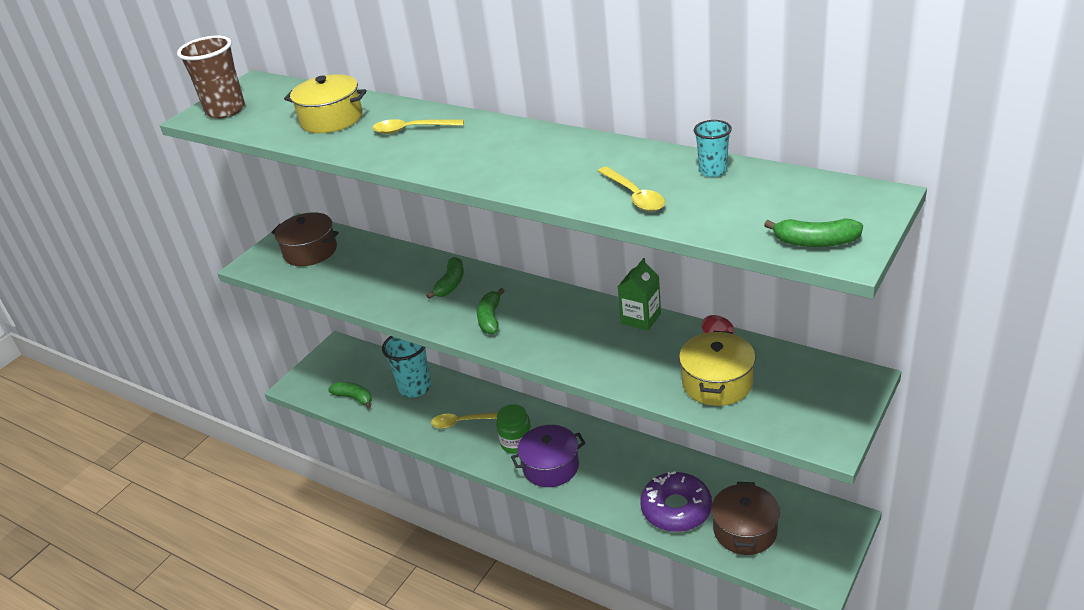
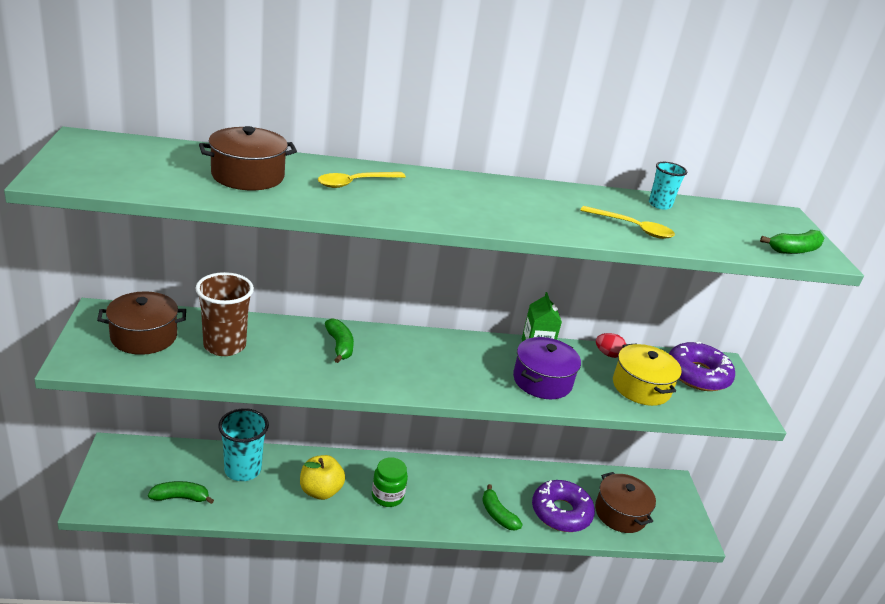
camera: 45 degrees left, 5 degrees down
brown cup [177,36,245,118] -> brown cup moved to [196,272,254,356]
yellow pot [284,74,367,133] -> brown pot [199,126,297,190]
yellow spoon [431,412,498,429] -> yellow apple [300,455,345,500]
green banana [477,288,505,335] -> green banana moved to [482,484,523,530]
purple pot [511,425,585,487] -> purple pot moved to [513,337,581,399]
none -> purple donut [669,342,735,391]

